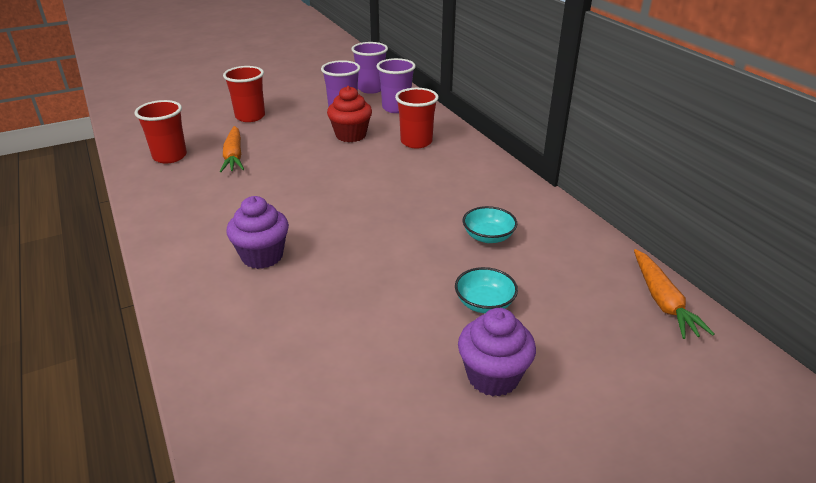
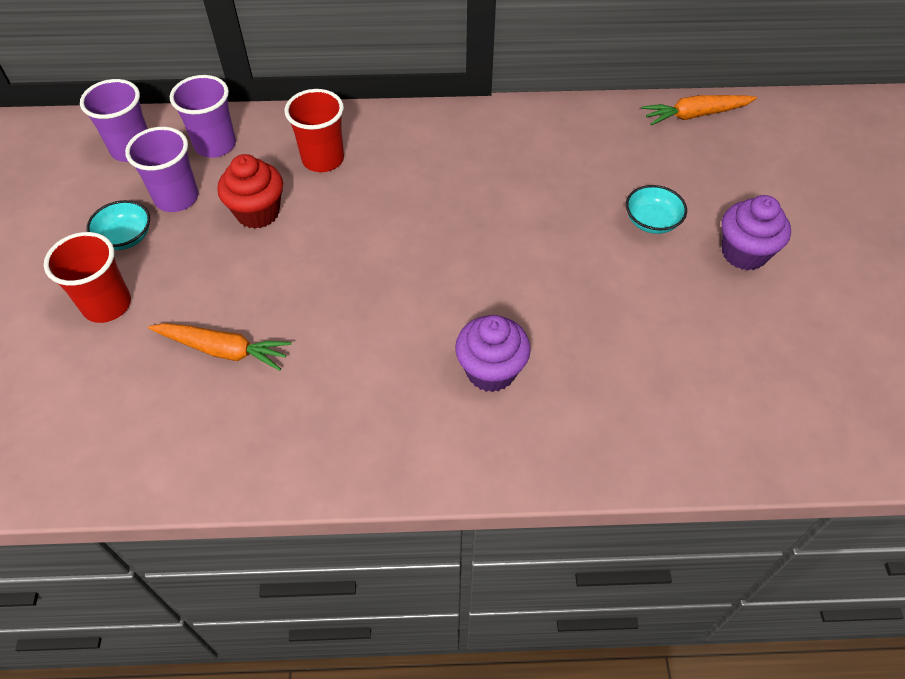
camera: 65 degrees left, 20 degrees up
red cup [134,100,187,163] -> none
turquoise bowl [463,206,518,243] -> turquoise bowl moved to [86,200,150,250]
orange carrot [634,249,714,339] -> orange carrot turned 150 degrees clockwise [642,95,757,126]

